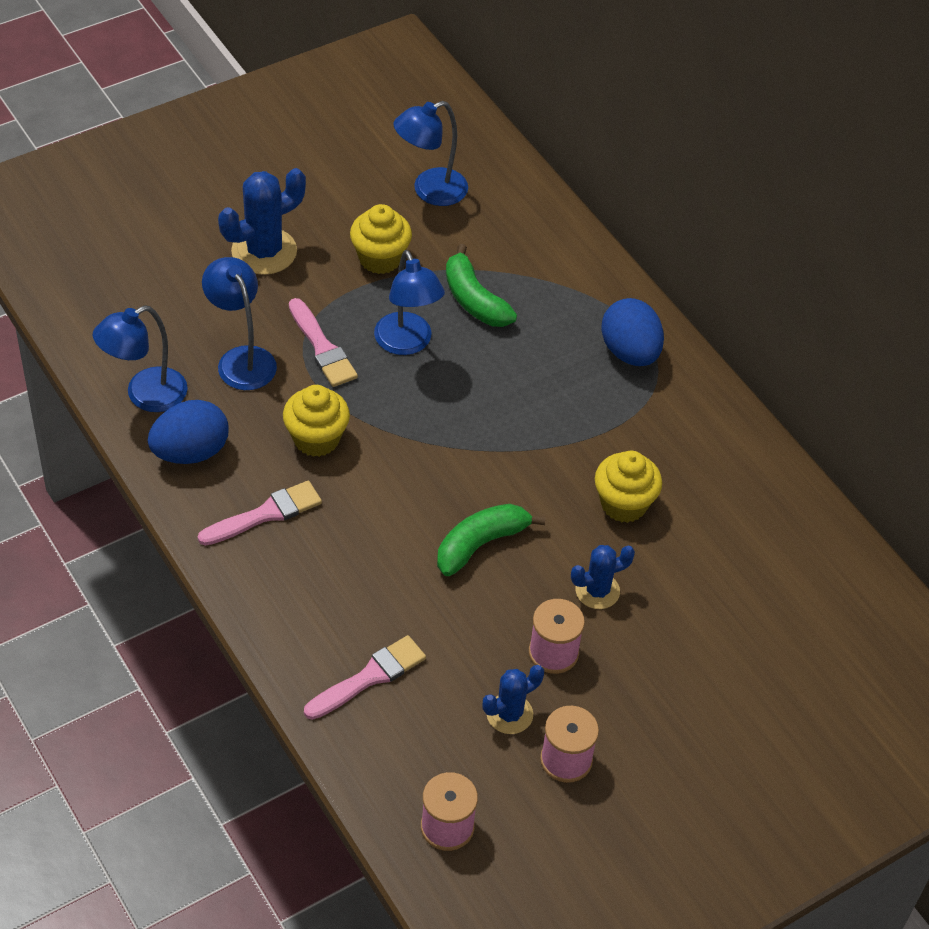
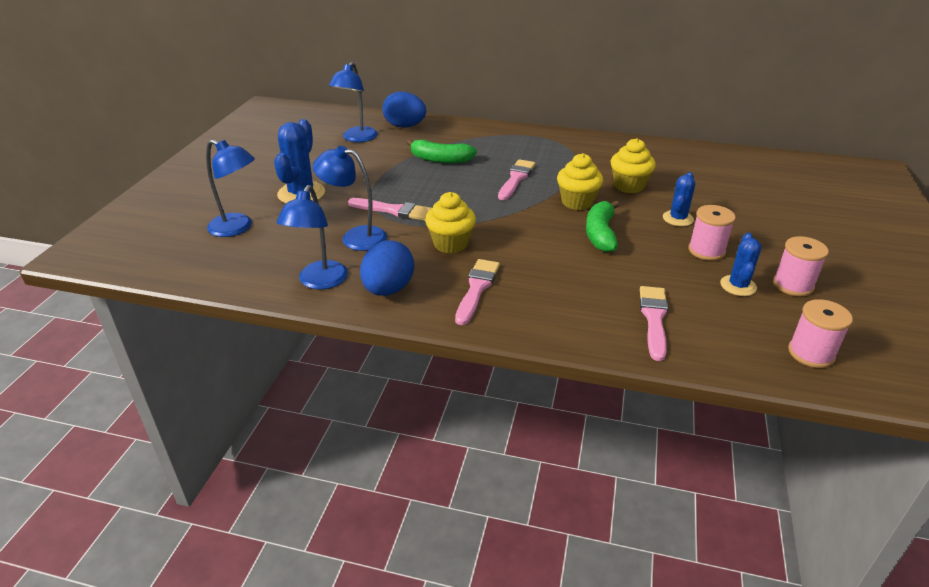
camera: 40 degrees left, 15 degrees down
yellow cupcake [350,204,412,274] -> yellow cupcake moved to [557,153,603,210]
blue lamp [374,250,445,355] -> blue lamp moved to [206,140,255,237]
blue egg [601,298,664,366] -> blue egg moved to [382,91,426,128]
none -> pink brush [498,159,535,200]

